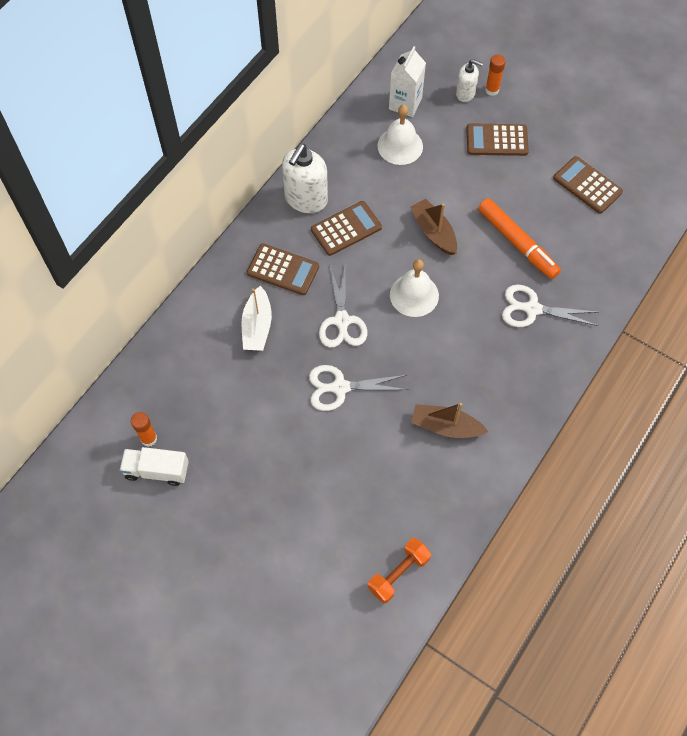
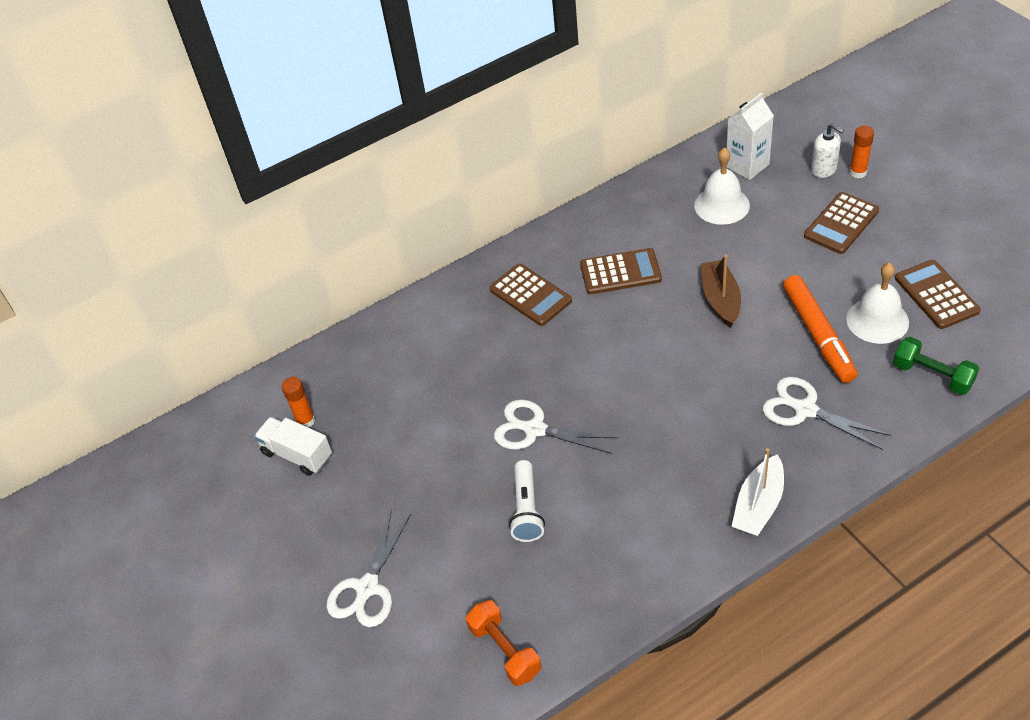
camera: 30 degrees right, 15 degrees down
white boat [241,286,272,351] -> white boat moved to [731,448,784,536]
white soap dispenser [282,144,328,213] -> none
white scissors [319,266,367,348] -> white scissors moved to [327,510,411,627]
orange dumbbell [368,538,431,603] -> orange dumbbell turned 75 degrees clockwise [466,600,541,686]
white bell [390,259,439,317] -> white bell moved to [846,263,909,344]
brown boat [411,403,488,438] -> none
brown calculator [466,123,529,156] -> brown calculator turned 75 degrees counterclockwise [804,192,879,254]
none -> white flashlight [509,460,545,542]
none -> green dumbbell [893,337,979,395]

